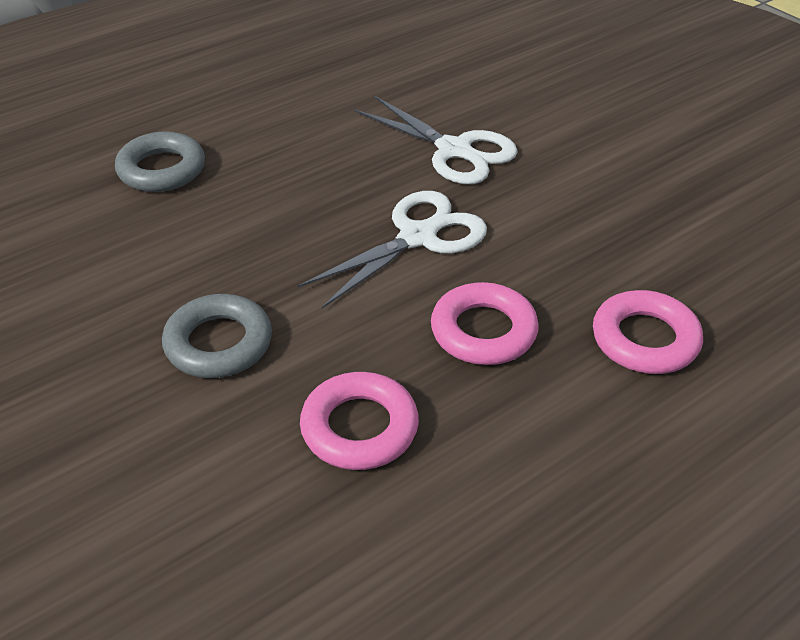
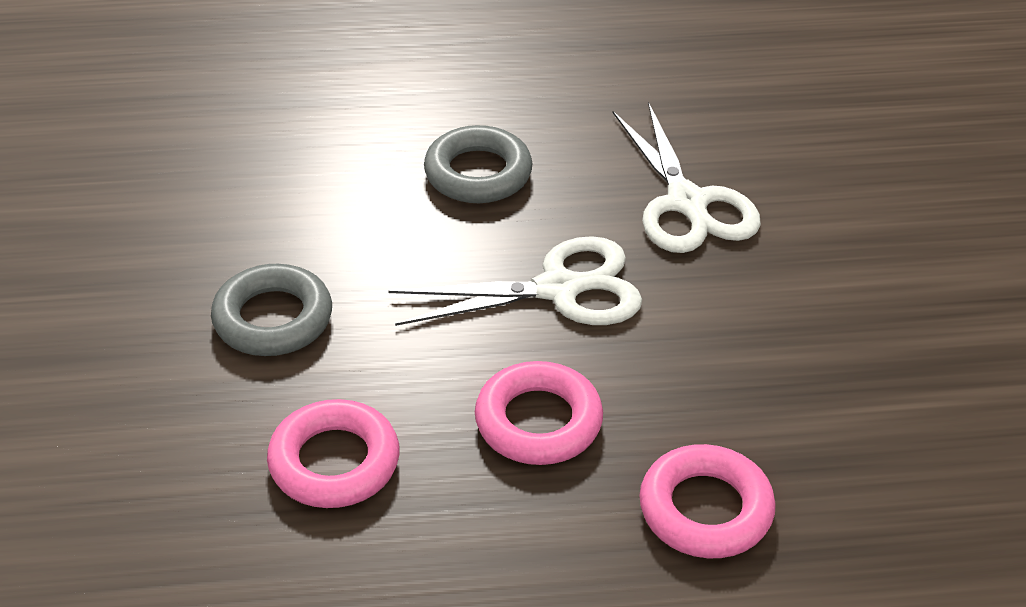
camera: 30 degrees right, 0 degrees up
grey ring [115,131,205,192] -> grey ring moved to [424,125,532,203]

